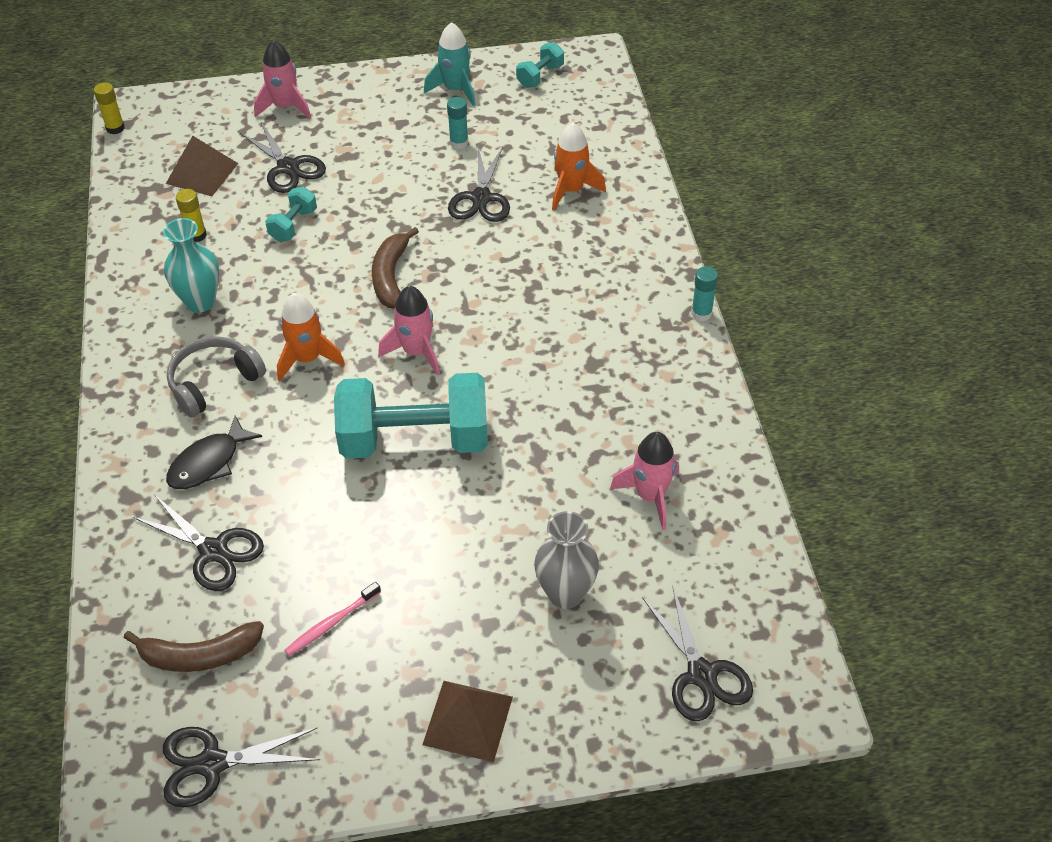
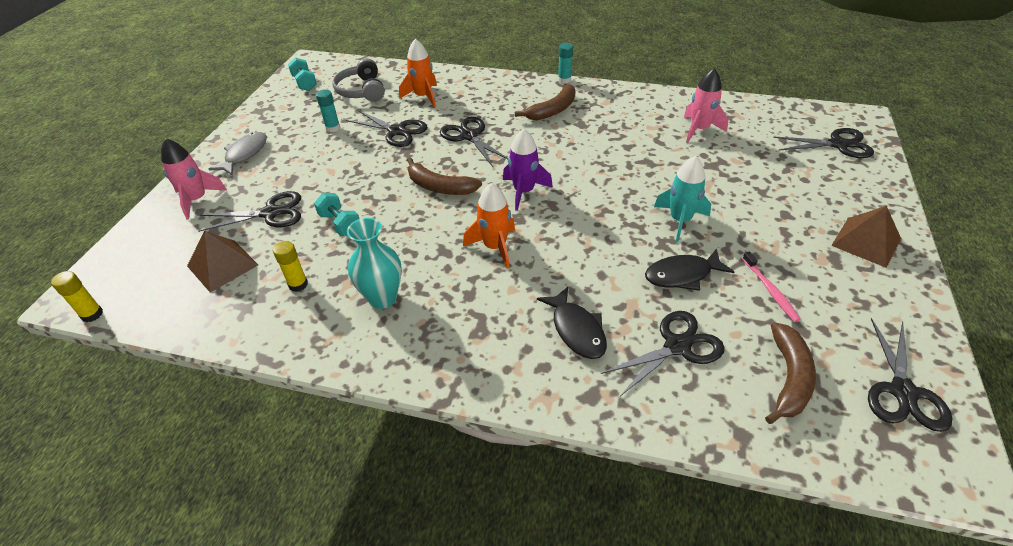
camera: 65 degrees left, 5 degrees down
grey headphones [167,336,266,418] -> grey headphones moved to [332,58,385,102]
turquoise dumbbell [334,373,488,459] -> none
pink rocket [378,286,440,376] -> purple rocket [503,128,553,211]
turquoise rocket [424,22,475,106] -> turquoise rocket moved to [654,156,711,242]
grey vase [534,511,599,609] -> none
none -> grey fish [209,132,267,175]
none -> black scissors [440,117,508,167]
none -> brown banana [515,84,576,120]
none -> black fish [645,249,734,291]

